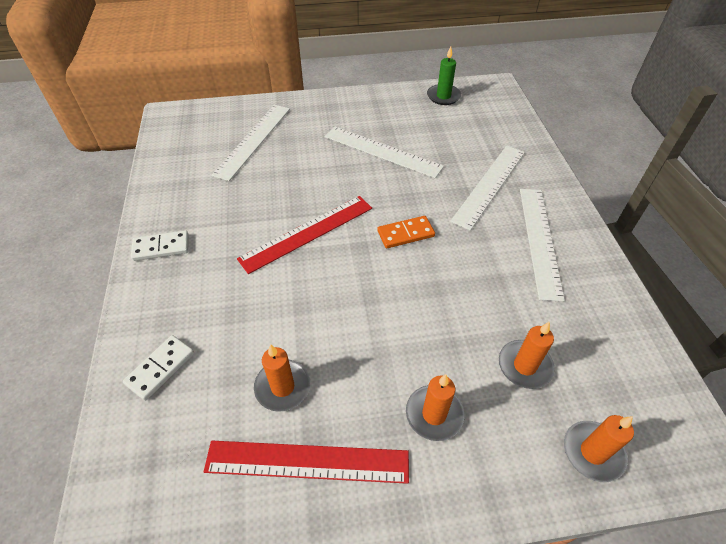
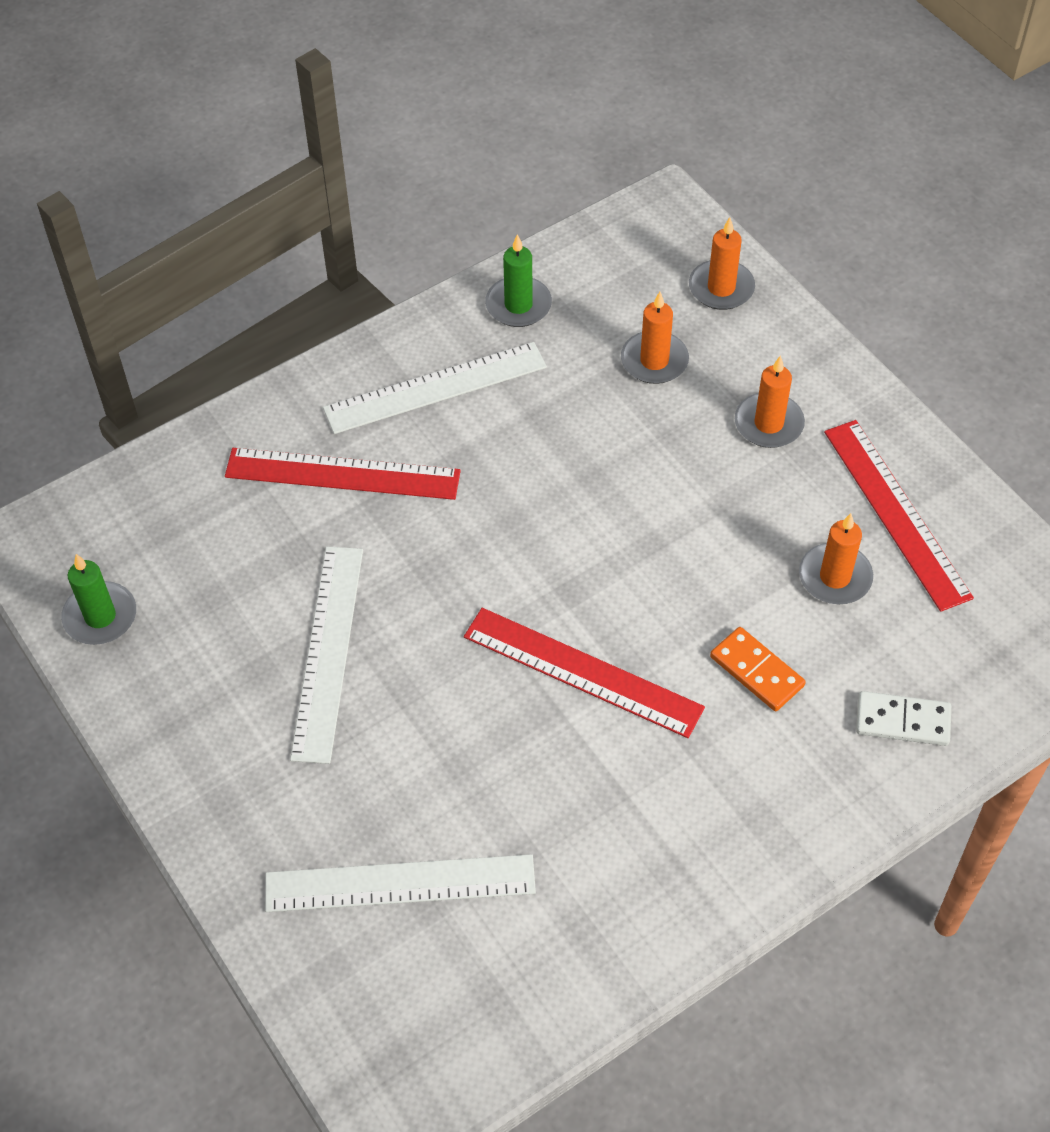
camera: 115 degrees left, 5 degrees up
white domino [131,230,189,261] -> none
orange domino [377,216,435,248] -> orange domino moved to [710,627,806,711]
white ruler [450,146,525,231] -> red ruler [225,448,461,500]
none -> green candle [485,234,552,327]

